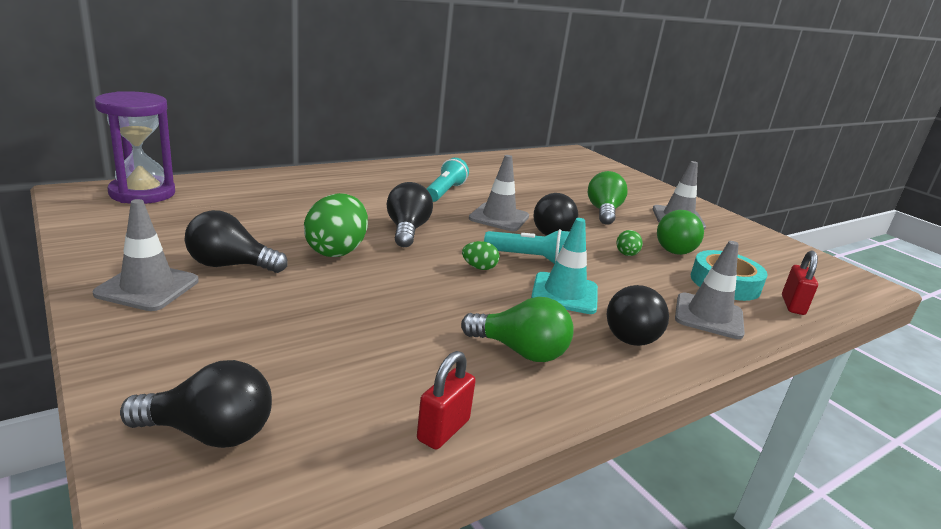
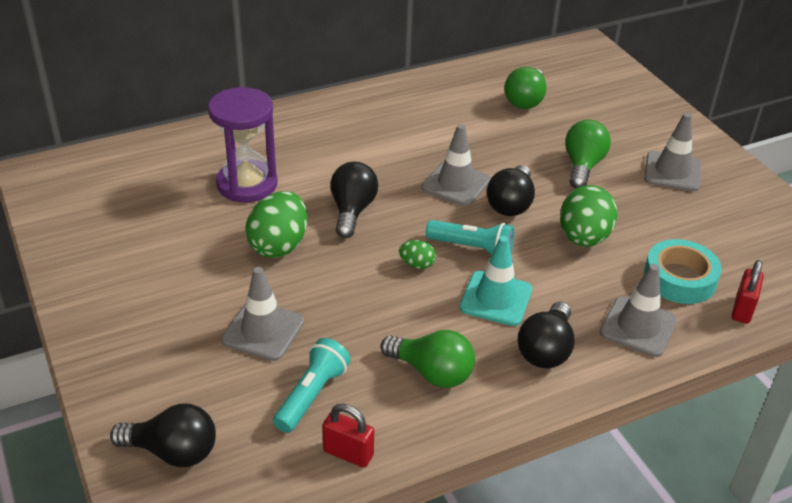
camera: 10 degrees right, 15 degrees up
grey traffic cone [93,199,199,311] -> grey traffic cone moved to [221,267,304,361]
purple hourglass [95,91,175,204] -> purple hourglass moved to [208,87,278,202]
black light bulb [185,210,288,273] -> none
red padlock [417,351,476,450] -> red padlock turned 75 degrees clockwise [322,404,374,468]
turquoise flashlight [426,158,469,202] -> turquoise flashlight moved to [273,338,351,433]
green egg [617,230,643,256] -> green egg [560,185,618,247], size x2.06
green light bulb [657,210,704,255] -> green light bulb moved to [504,67,547,109]

